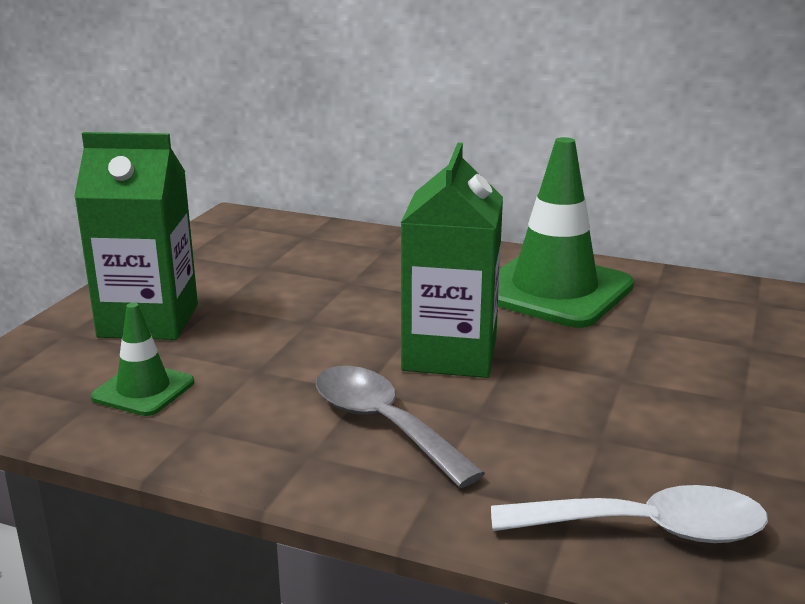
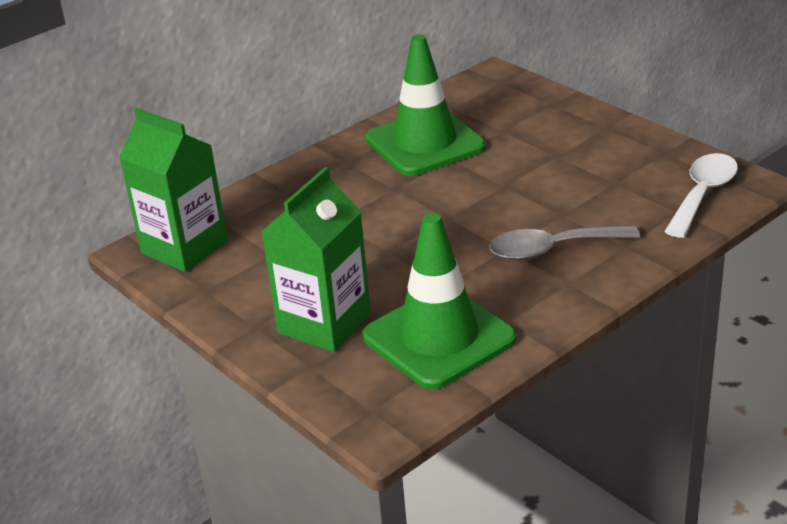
camera: 60 degrees left, 10 degrees up
green traffic cone [91,303,194,416] -> green traffic cone [362,213,517,390], size x1.99
green carton [401,143,503,378] -> green carton moved to [119,108,228,272]

